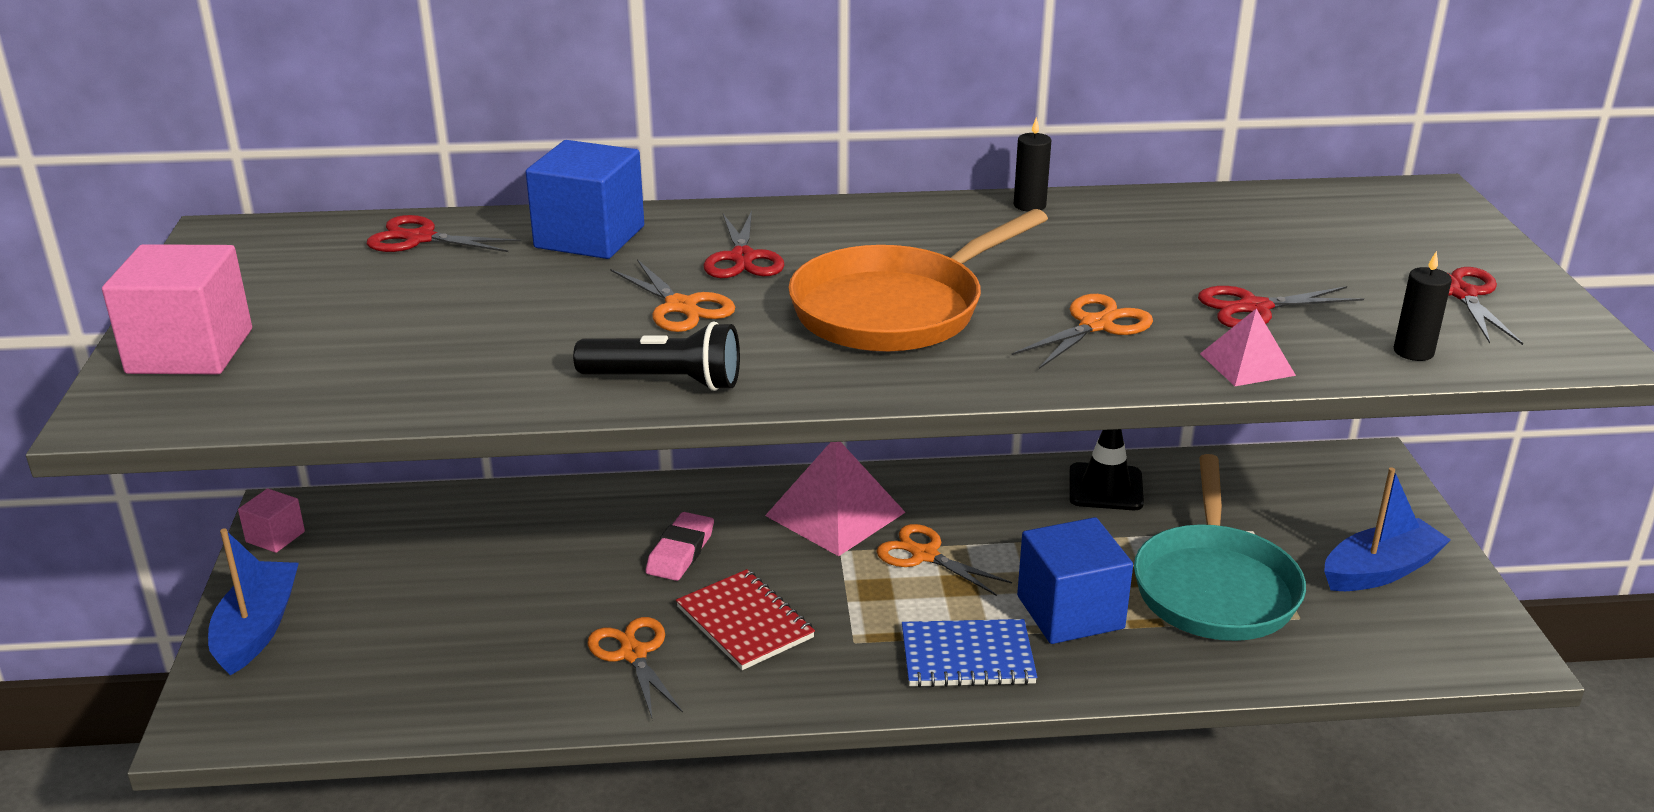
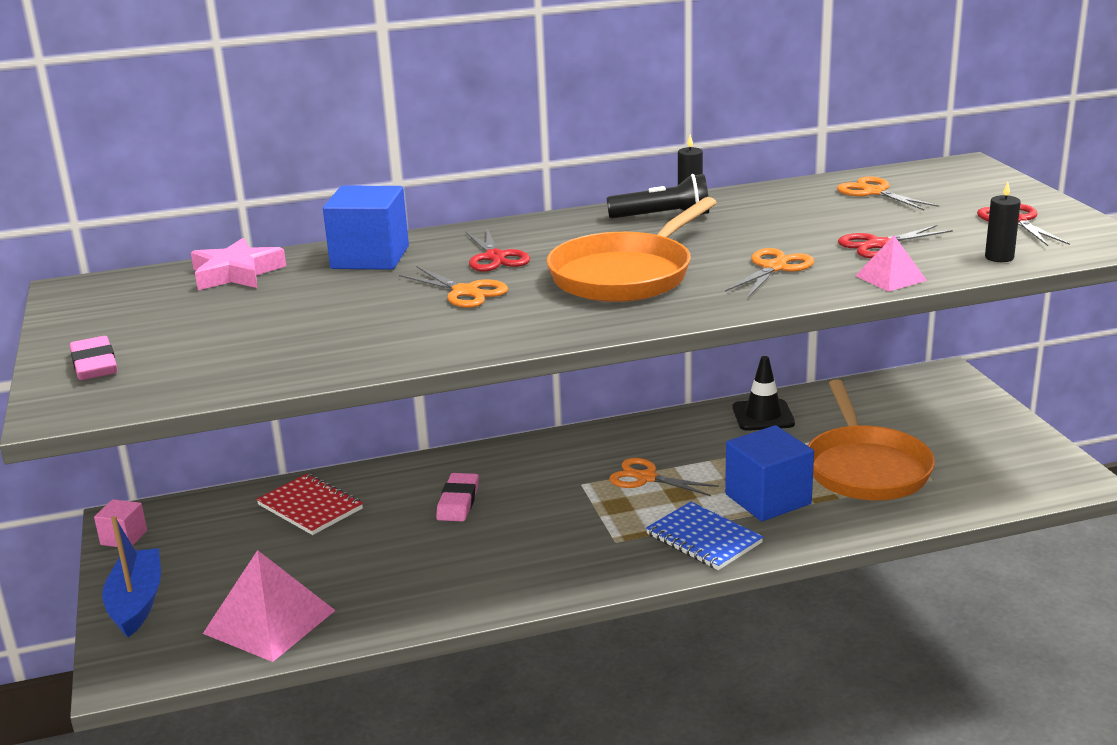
camera: 10 degrees left, 5 degrees down
pink cube [102,244,252,374] -> pink eraser [70,336,117,380]
red scissors [367,215,521,252] -> pink star [191,238,286,290]
black flashlight [573,321,740,391] -> black flashlight moved to [606,174,709,218]
orange scissors [587,617,683,718] -> orange scissors moved to [837,176,939,210]
red notebook [676,569,815,670] -> red notebook moved to [256,474,363,535]
pink pyramid [765,442,906,556] -> pink pyramid moved to [203,550,336,662]
blue notebook [902,619,1037,688] -> blue notebook turned 60 degrees clockwise [646,502,763,570]
turquoise pan [1134,454,1306,641] -> orange pan [808,379,935,500]
blue boat [1324,467,1451,591] -> none

